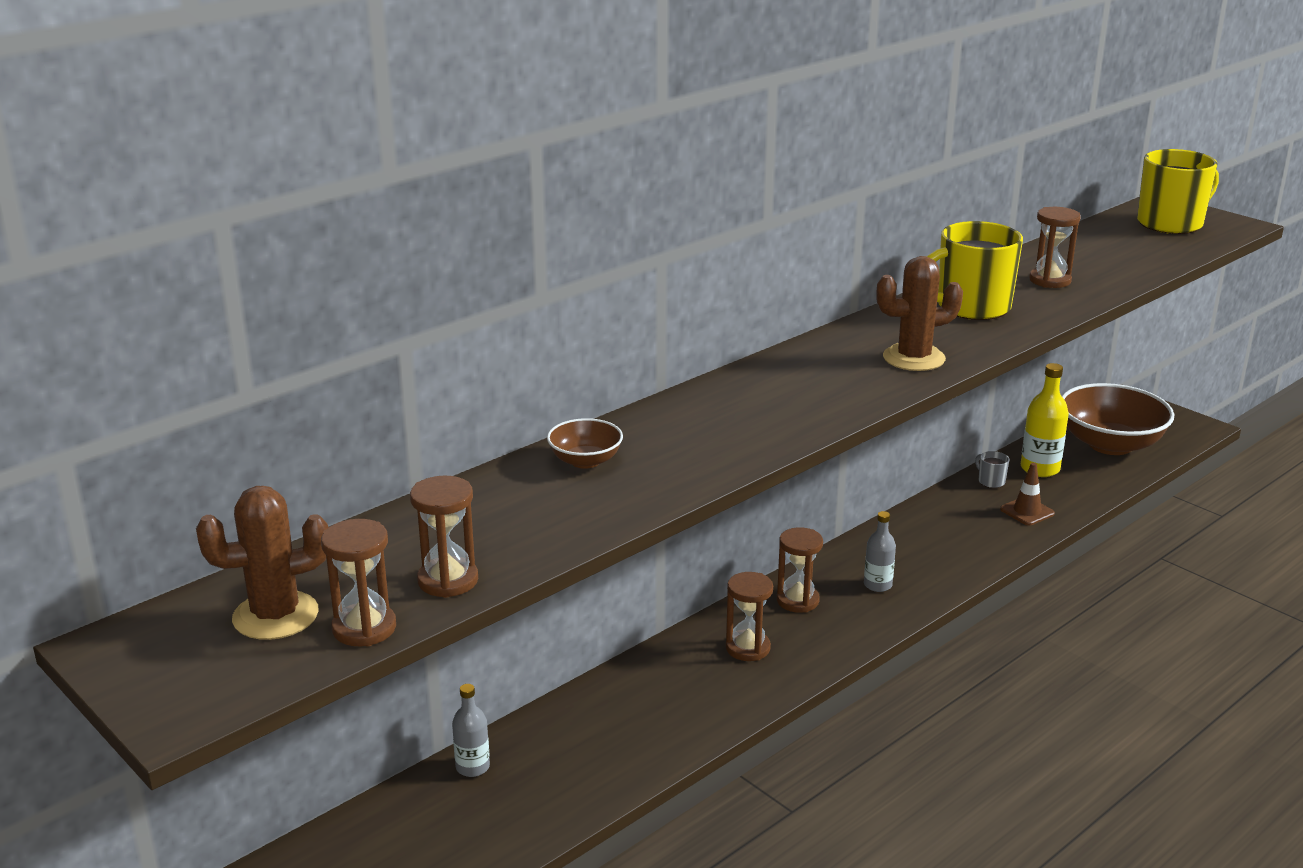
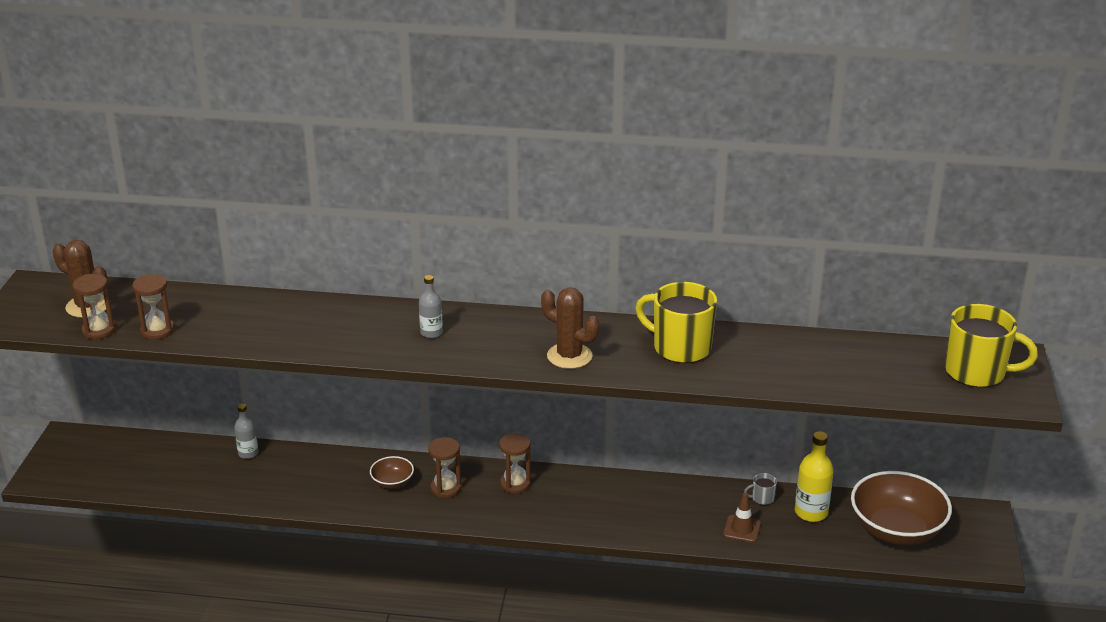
camera: 50 degrees right, 5 degrees up
brown bowl [547,418,623,469] -> brown bowl moved to [370,456,414,489]
grey bottle [864,511,896,592] -> grey bottle moved to [419,275,443,338]
grey mug [975,451,1009,488] -> grey mug turned 120 degrees counterclockwise [744,473,777,505]
brown hourglass [1029,207,1081,288] -> none

